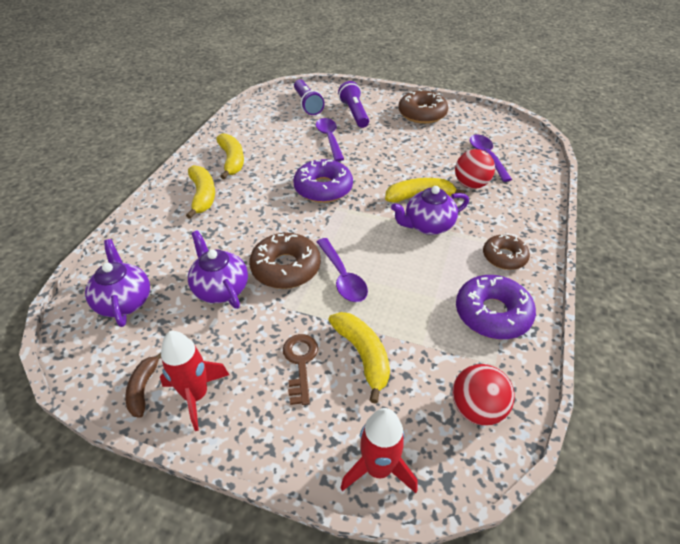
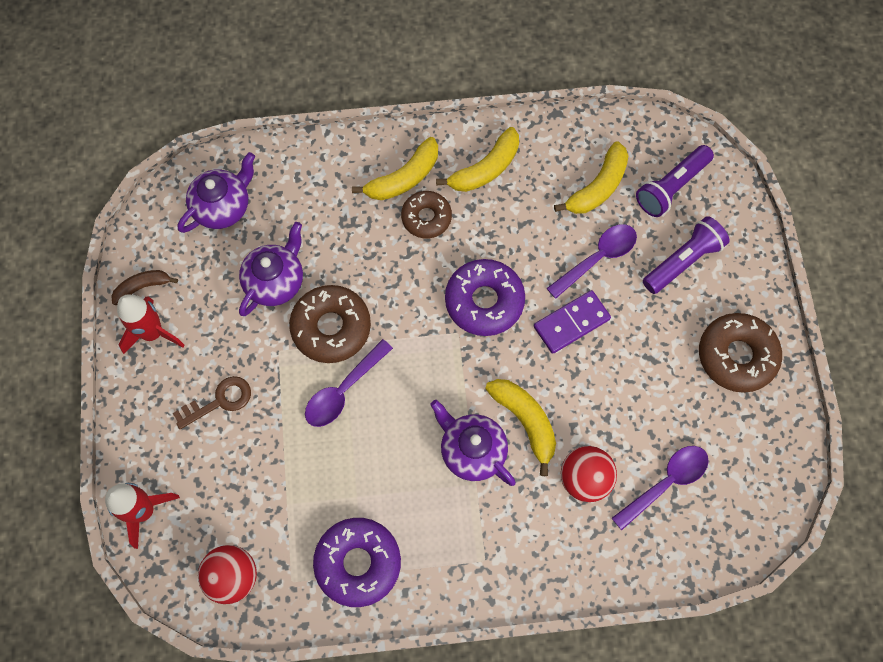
camera: 65 degrees right, 25 degrees up
yellow banana [328,312,390,404] -> yellow banana moved to [554,141,628,214]
brown donut [483,235,530,270] -> brown donut moved to [401,191,452,238]
none -> purple domino [534,290,611,354]

